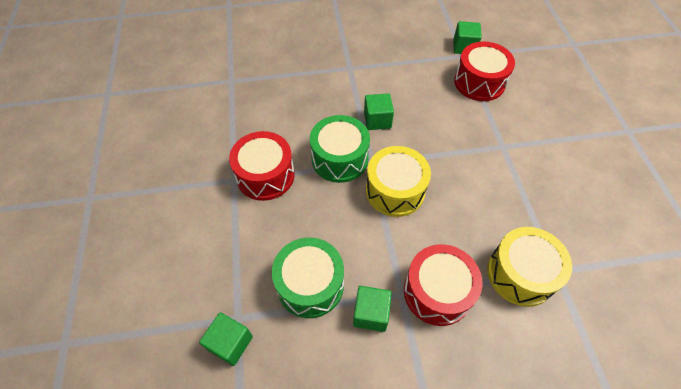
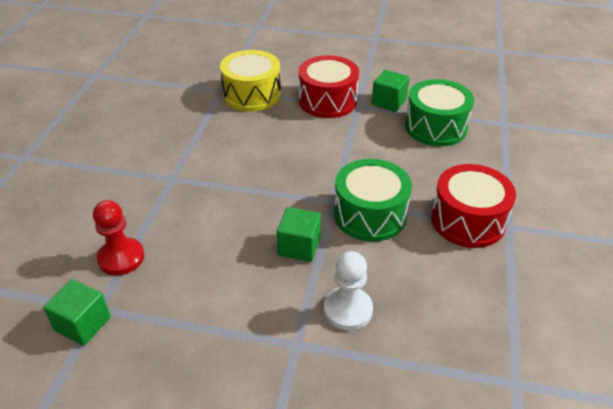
camera: 160 degrees left, 15 degrees down
green cube [199,312,253,366] -> none
yellow drum [366,146,431,217] -> none
red drum [454,42,515,101] -> red pawn [93,200,144,276]
none -> white pawn [324,251,373,331]

